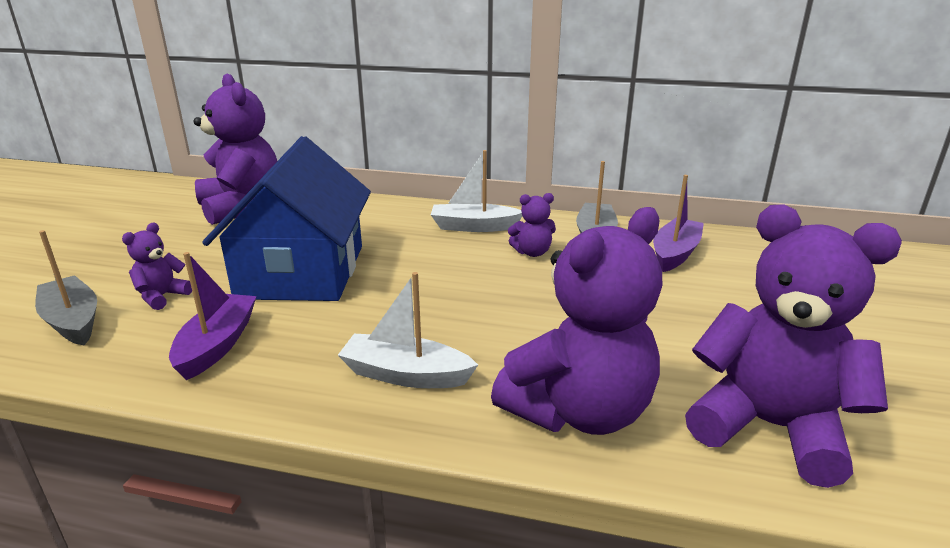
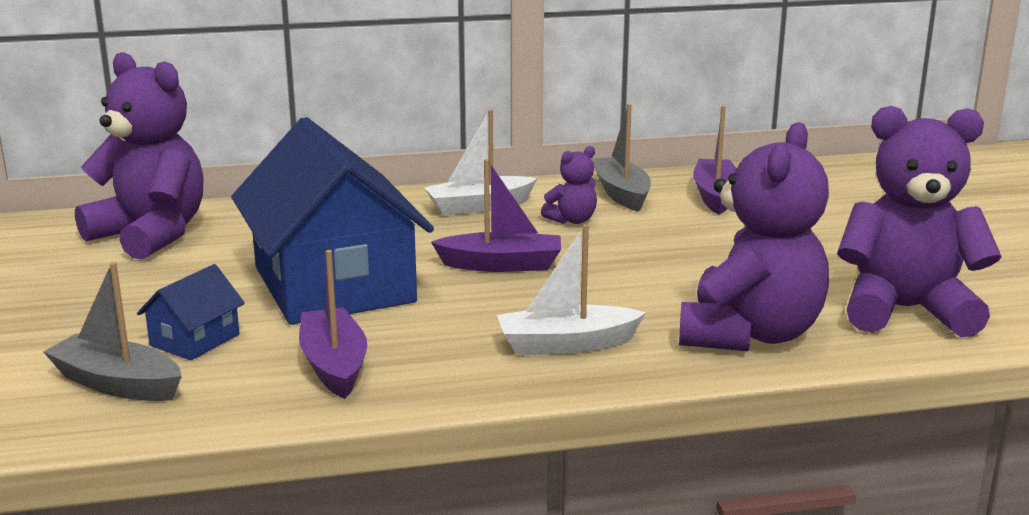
camera: 25 degrees left, 5 degrees down
purple teddy bear [122,223,192,310] -> blue house [137,264,245,361]
none -> purple boat [431,159,561,272]

